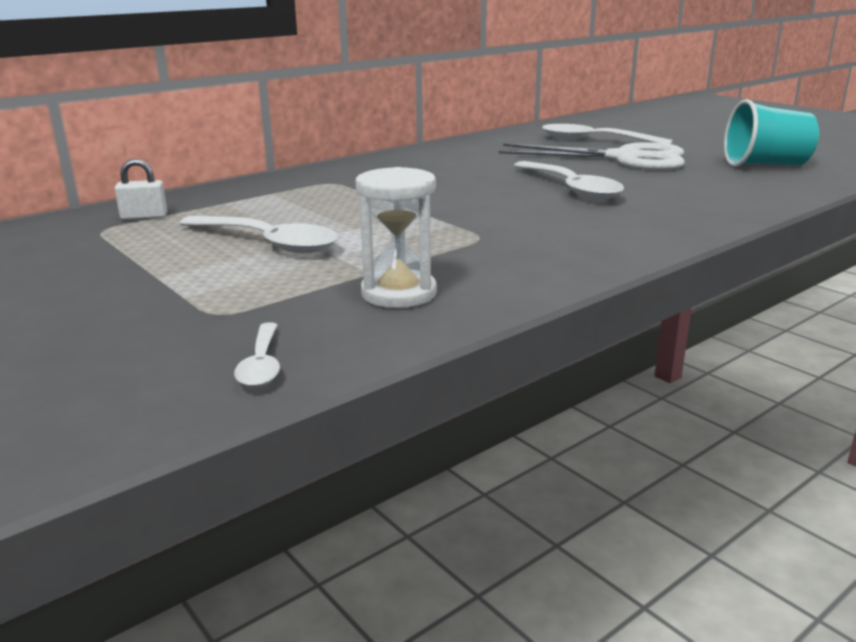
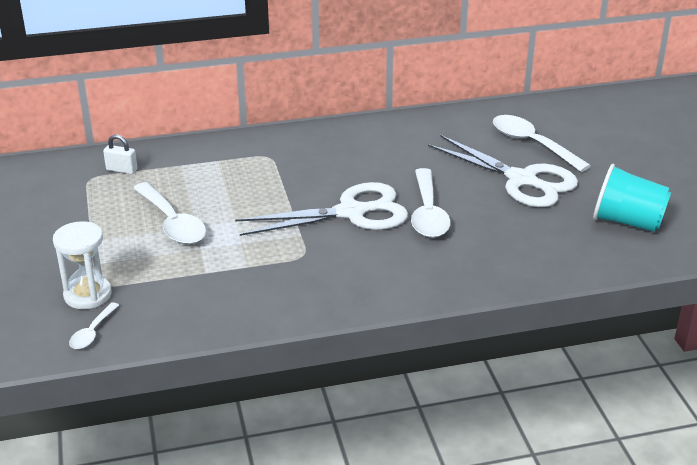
camera: 25 degrees right, 10 degrees up
white hourglass [355,167,437,308] -> white hourglass moved to [53,221,112,309]
none -> white scissors [235,182,408,236]

